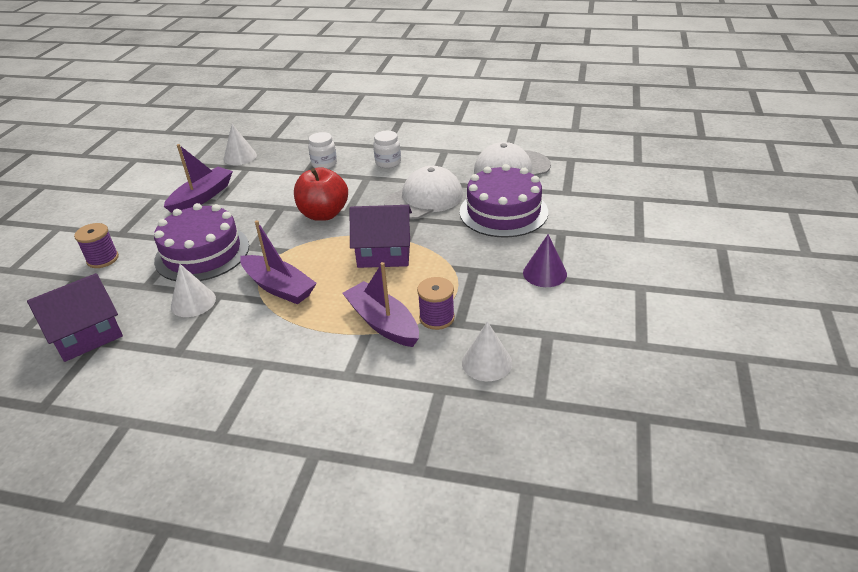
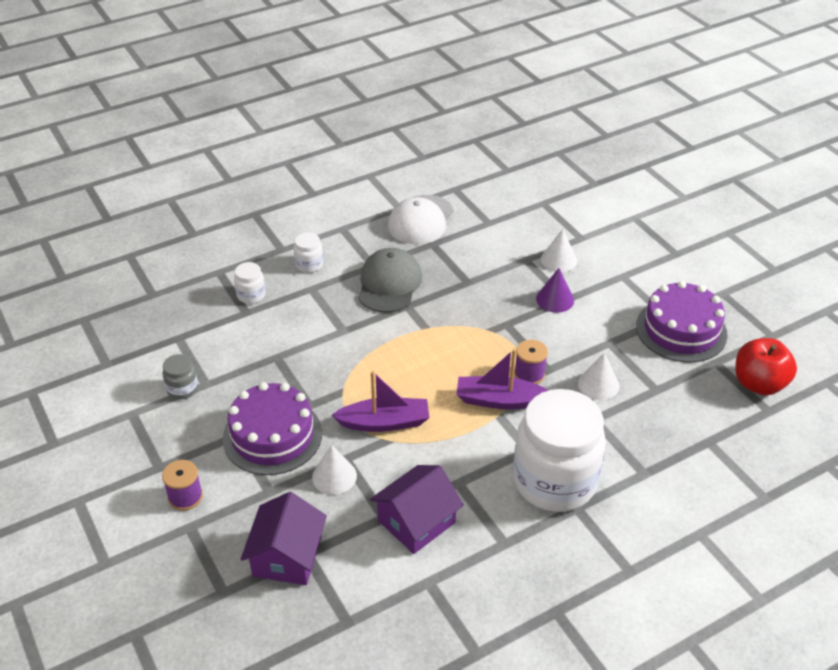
camera: 45 degrees left, 5 degrees up
purple boat [164,144,233,214] -> grey jar [163,354,198,400]
white cone [224,124,257,165] -> white cone moved to [541,229,577,272]
red apple [294,167,348,221] -> red apple moved to [735,338,797,395]
purple house [350,205,412,268] -> purple house moved to [370,465,464,554]
white cap [384,166,463,219] -> grey cap [358,248,422,313]
purple cake [460,164,548,238] -> purple cake moved to [636,281,728,363]
none -> white jar [513,389,606,512]

